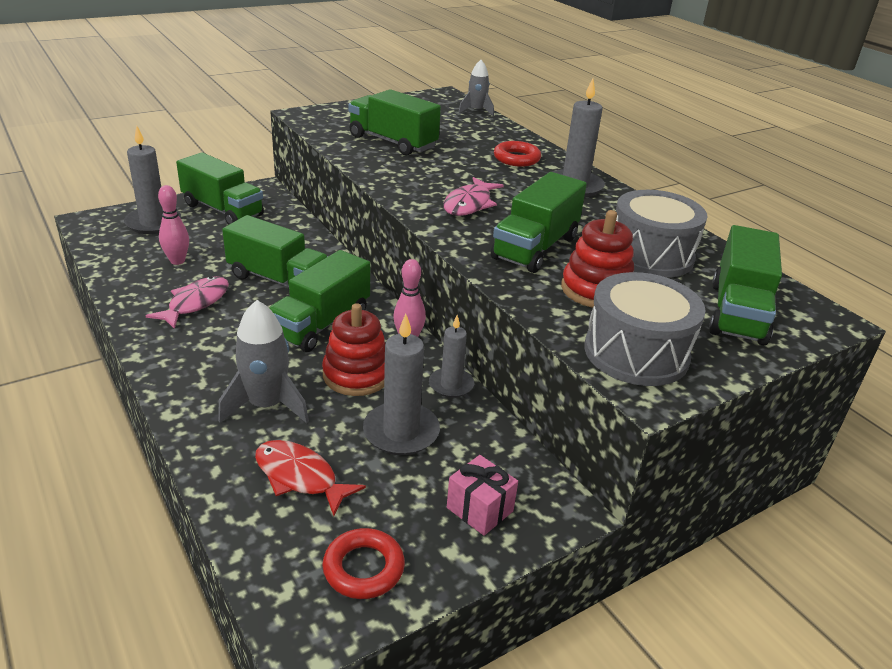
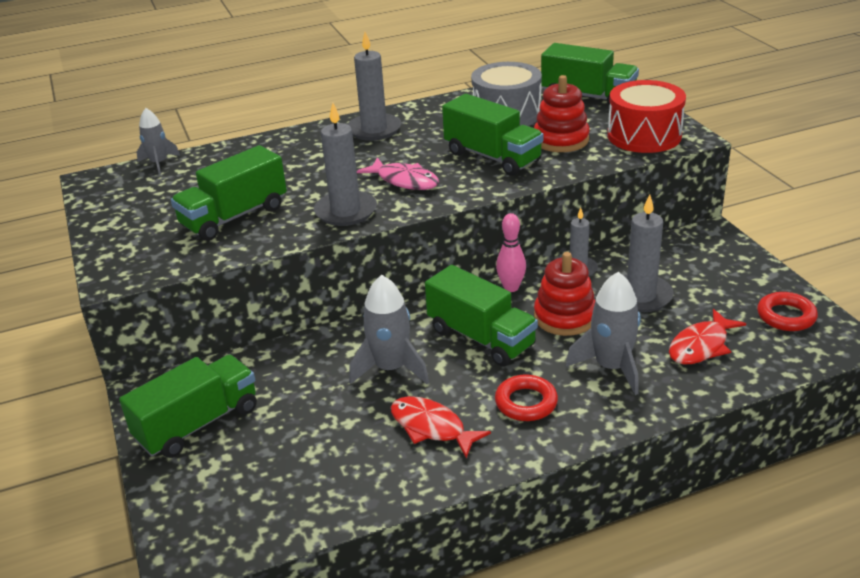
camera: 75 degrees left, 0 degrees up
grey candle [124,126,181,234] -> grey candle moved to [314,103,377,226]
pink fish [145,276,229,329] -> red fish [391,396,491,458]
pink bowling pin [158,185,189,265] -> none
green truck [222,215,328,287] -> grey rocket [349,275,429,384]
pink gift [447,455,518,536] -> none
red ring [494,141,541,167] -> red ring moved to [495,374,558,421]
grey drum [584,272,706,386] -> red drum [608,80,686,153]

